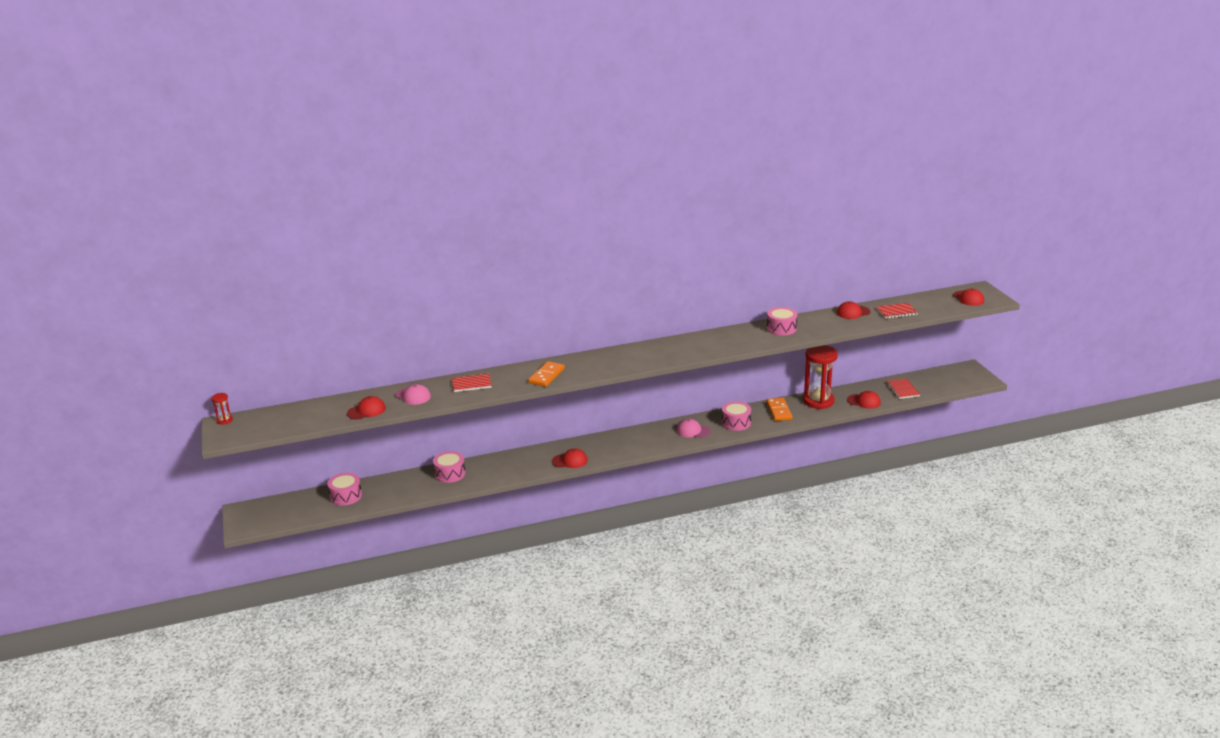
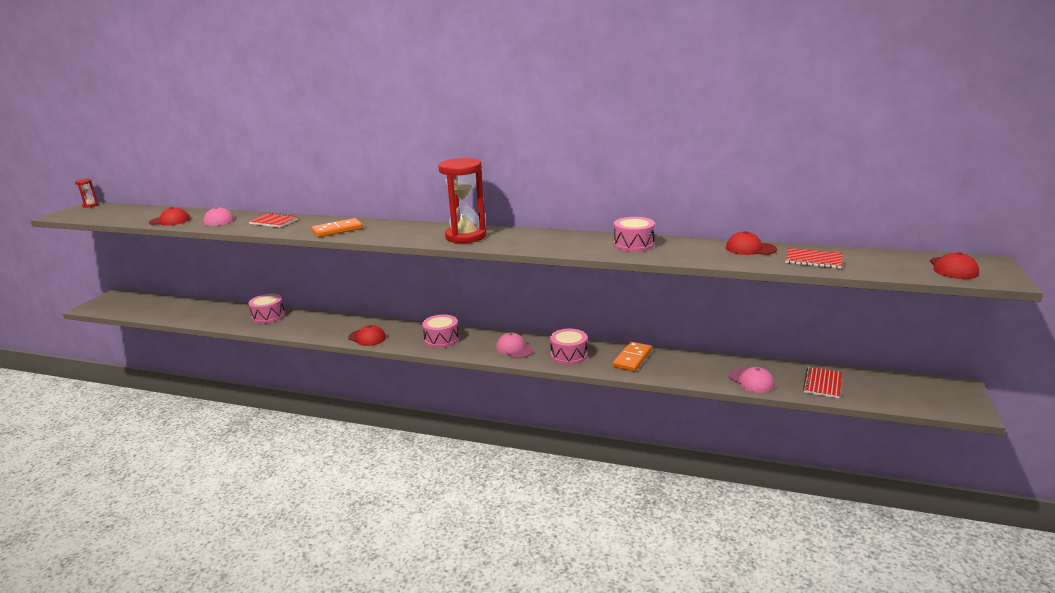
camera: 35 degrees right, 5 degrees down
pink drum [327,473,362,506] -> pink drum moved to [422,315,459,348]
red hourglass [803,345,838,409] -> red hourglass moved to [438,158,486,243]
red cap [847,391,881,409] -> pink cap [728,367,775,393]

